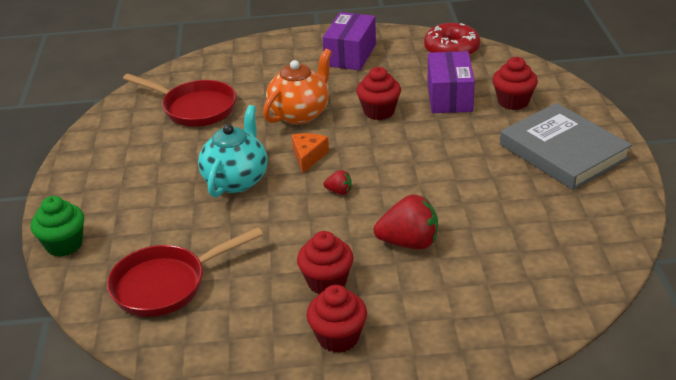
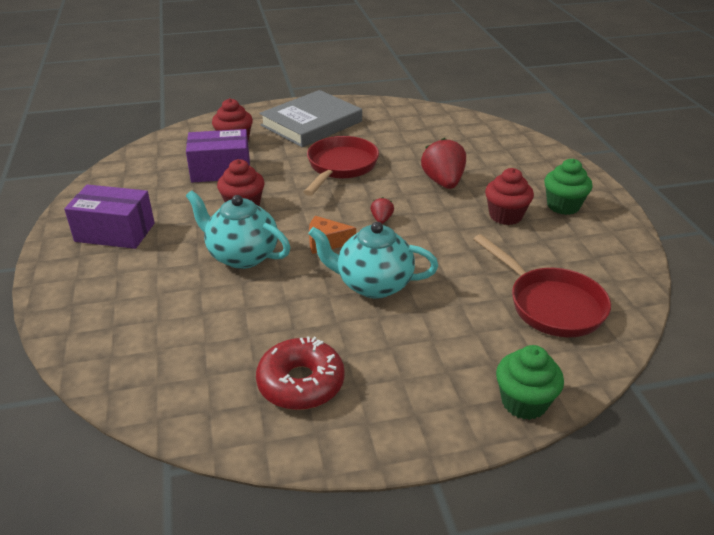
camera: 100 degrees left, 0 degrees up
red pan [123,74,236,127] -> red pan moved to [304,136,379,196]
orange teapot [263,49,332,124] -> turquoise teapot [186,190,290,269]
red cupcake [307,285,367,353] -> green cupcake [544,159,593,215]
red donut [424,23,480,56] -> red donut moved to [256,336,345,410]

